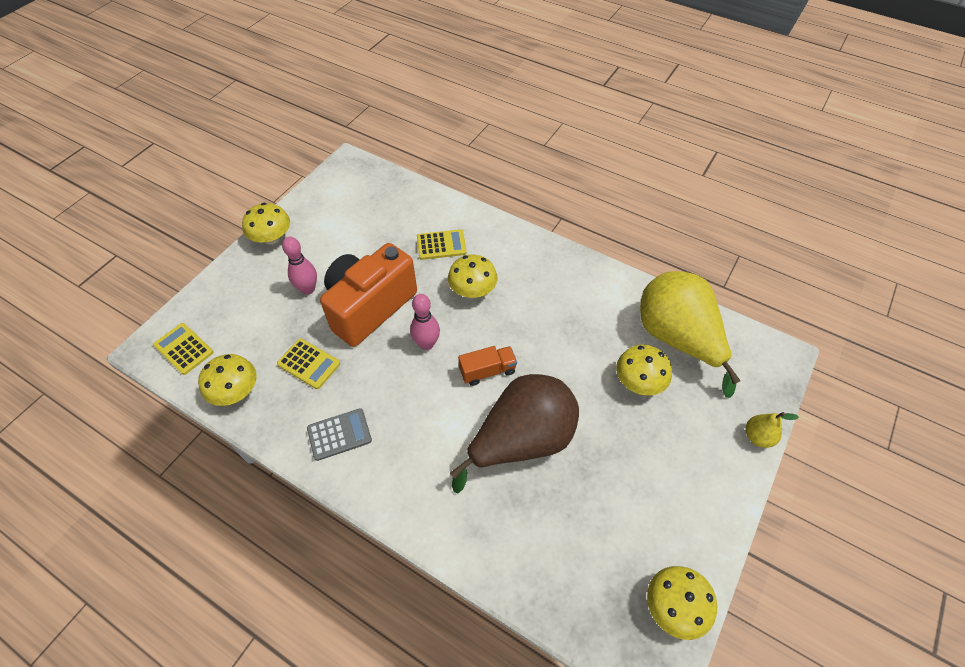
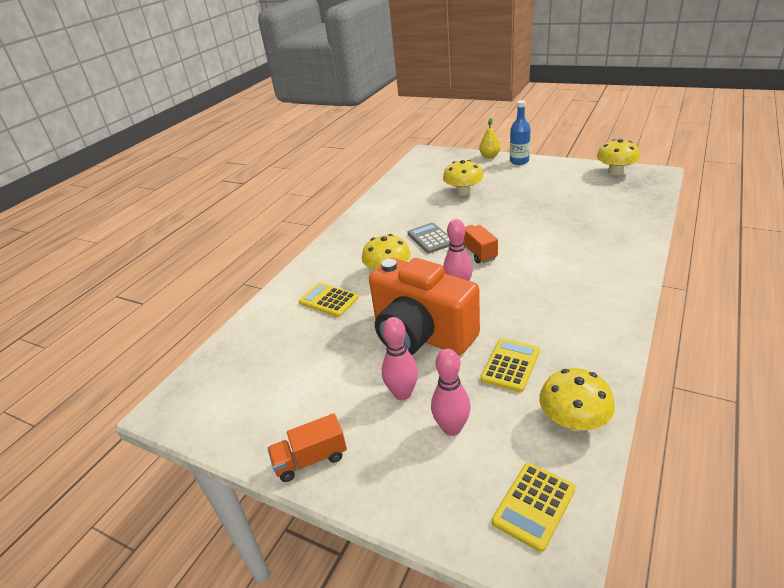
camera: 90 degrees left, 20 degrees down
yellow mushroom [242,203,290,244] -> orange truck [267,413,347,482]
grey calculator [307,408,372,461] -> grey calculator moved to [408,223,450,254]
yellow calculator [417,229,467,260] -> yellow calculator turned 45 degrees counterclockwise [299,283,359,317]
brown pear [450,374,579,494] -> none
yellow pear [640,271,740,398] -> none
none -> pink bowling pin [431,349,471,436]
none -> blue bottle [510,100,531,165]

